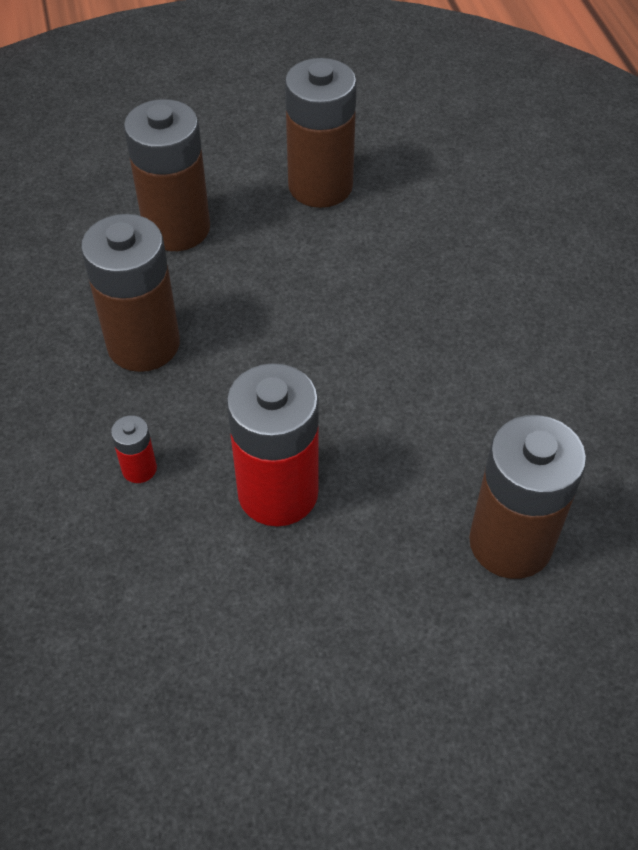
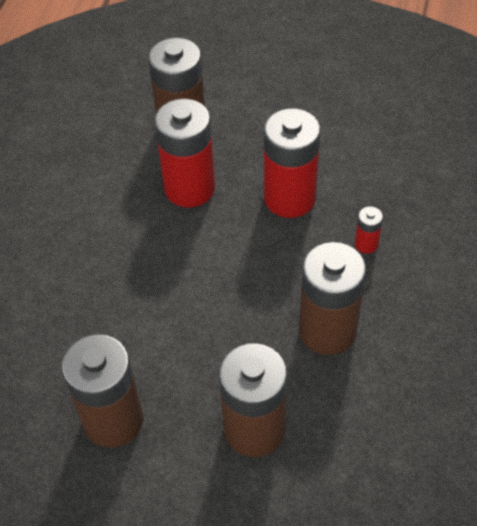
camera: 150 degrees left, 0 degrees up
none -> red battery [154,99,215,208]

